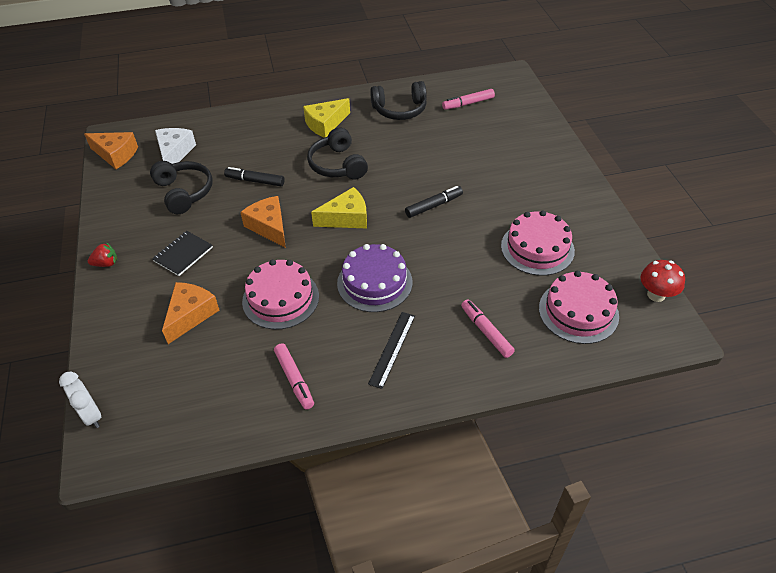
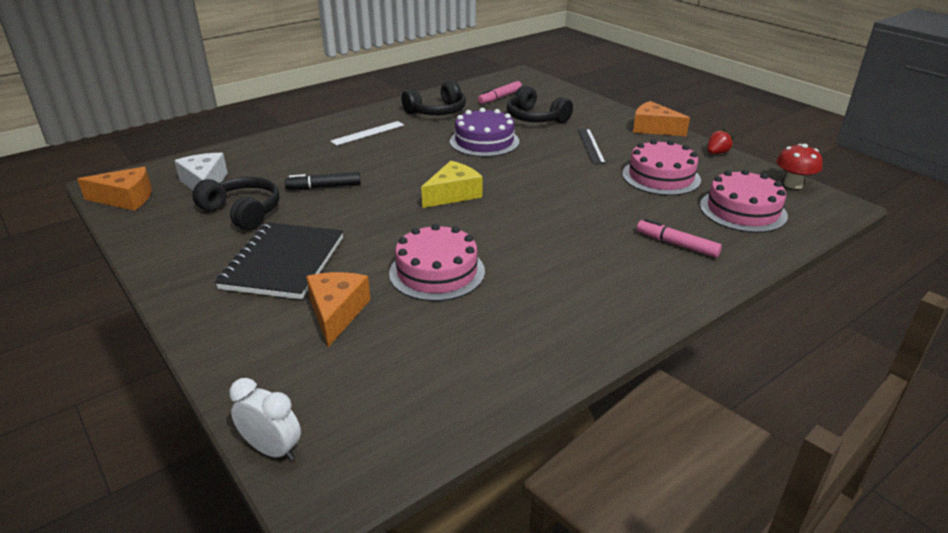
camera: 25 degrees left, 15 degrees down
red strawberry [88,242,118,267] -> red strawberry moved to [708,130,733,154]
black notebook [152,231,213,276] -> black notebook [215,222,343,299], size x1.81
orange cheese [240,196,286,248] -> orange cheese moved to [633,101,690,136]
pink marker [274,343,314,410] -> none
yellow cheese [303,98,350,138] -> white ruler [330,121,404,146]
black headphones [307,127,368,180] -> black headphones moved to [507,85,573,123]
purple cake [337,244,412,312] -> purple cake moved to [450,108,519,157]
black ruler [368,312,415,389] -> black ruler moved to [578,129,606,164]
black marker [405,186,463,218] -> none

